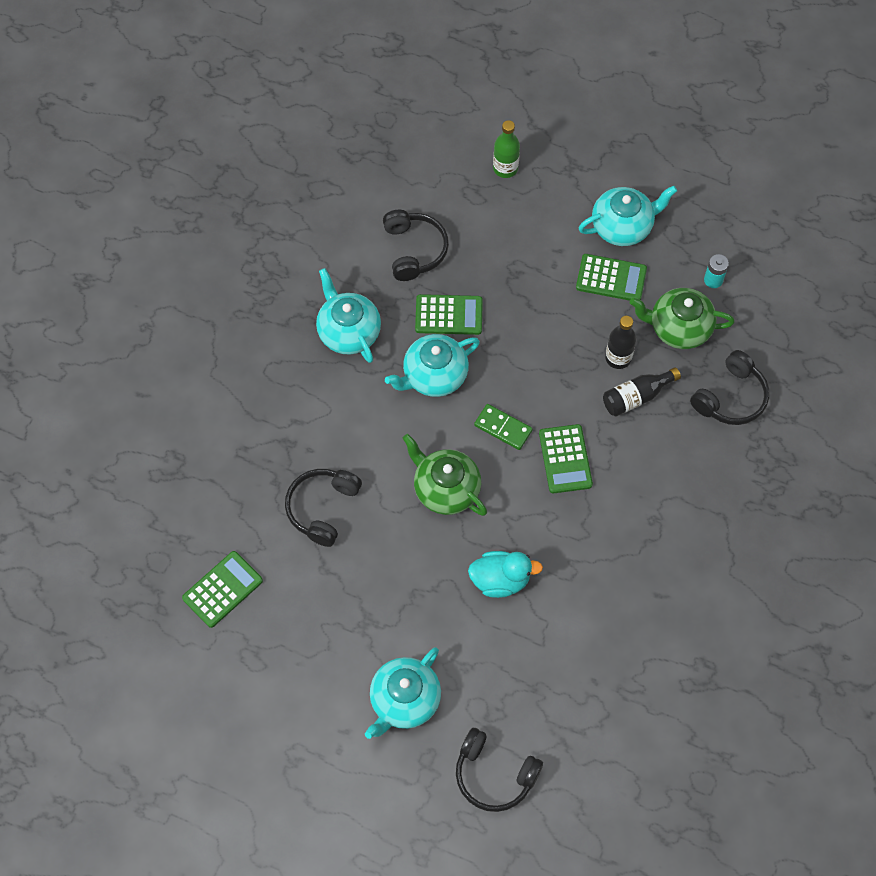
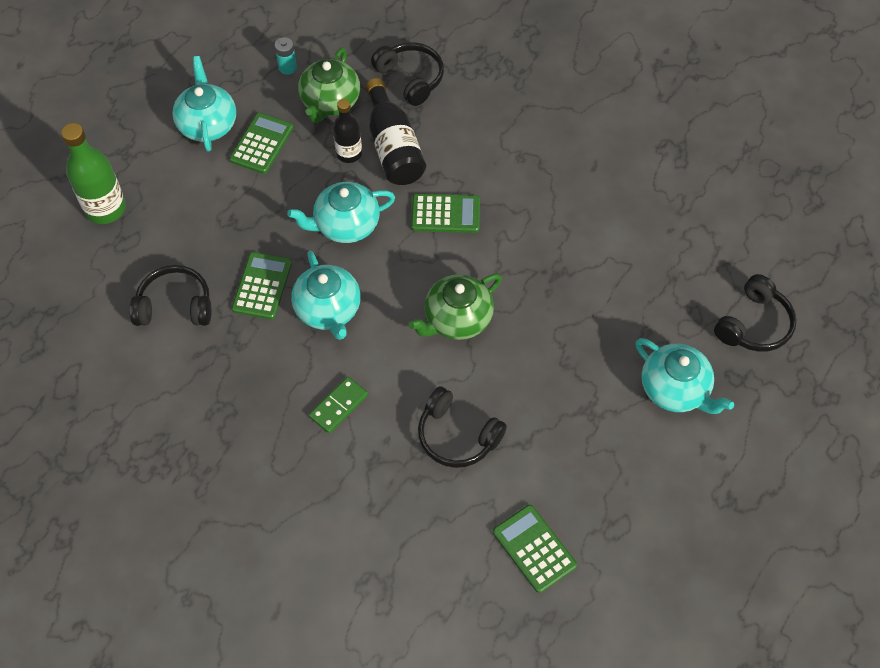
camera: 80 degrees left, 5 degrees down
turquoise teapot [316,268,381,363] -> turquoise teapot moved to [287,182,395,243]
turquoise duck [468,551,543,598] -> none
green domino [474,404,533,450] -> green domino moved to [309,376,368,433]
green bottle [493,120,520,178] -> green bottle [61,123,126,224], size x1.55
black bottle [603,367,681,417] -> black bottle [366,78,426,185], size x1.55

